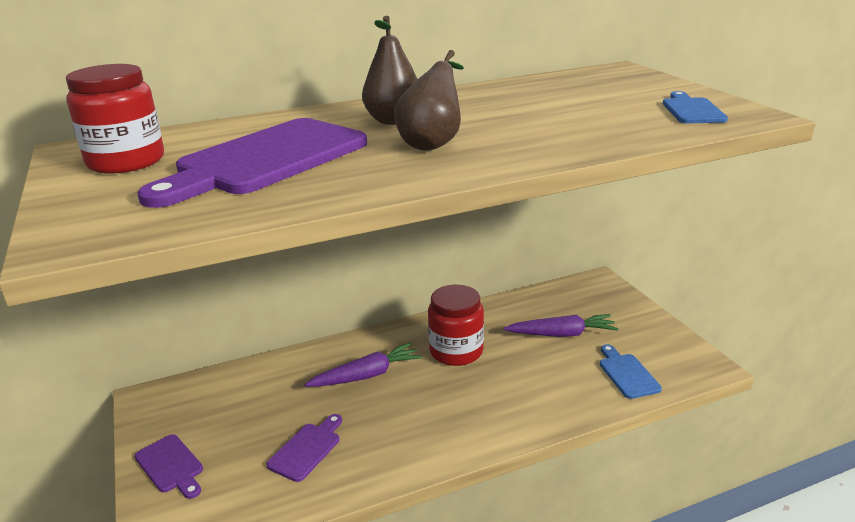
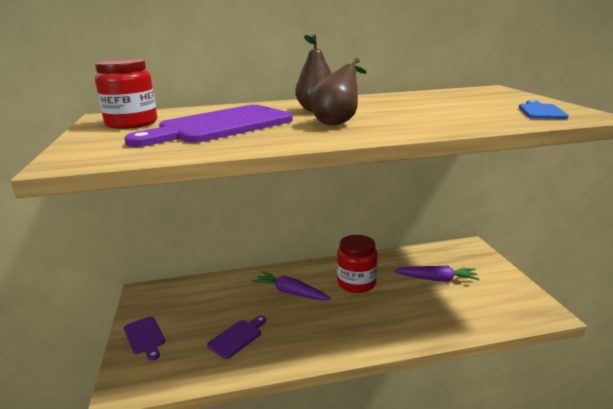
camera: 10 degrees right, 5 degrees down
purple carrot [304,342,423,387] -> purple carrot turned 135 degrees counterclockwise [252,272,331,300]
blue cutting board [600,344,662,399] -> none

